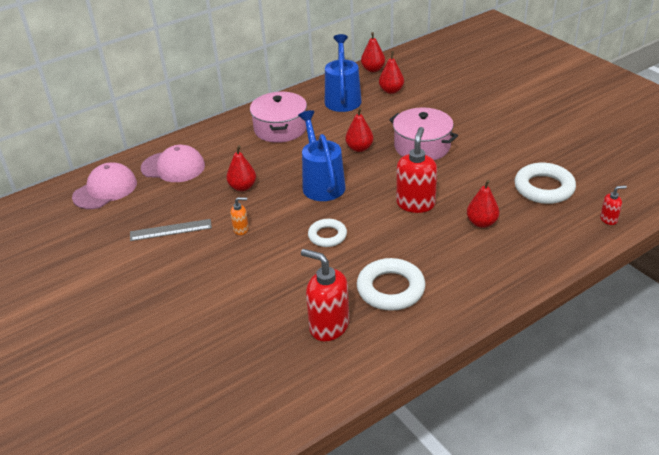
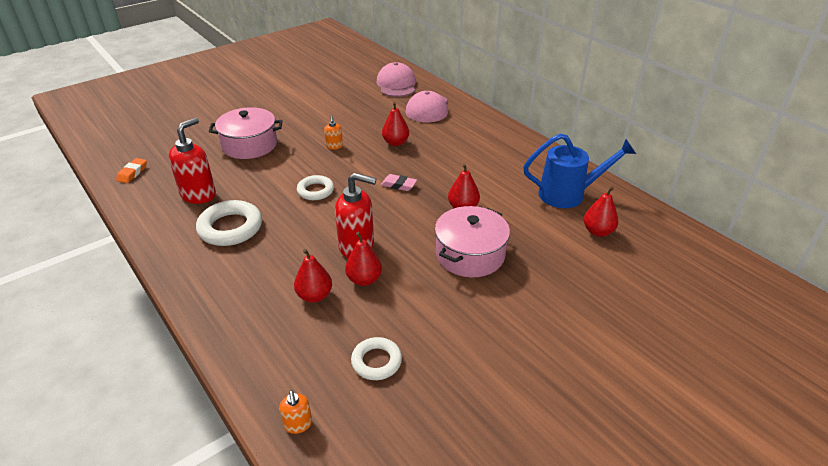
camera: 85 degrees right, 0 degrees up
pink cap [72,162,137,209] -> pink cap turned 135 degrees counterclockwise [376,62,416,97]
grey ruler [130,219,212,241] -> none
pink pot [250,92,307,143] -> pink pot moved to [209,107,282,159]
blue watering can [298,110,346,201] -> pink eraser [381,174,417,191]
red pear [361,32,385,72] -> red pear moved to [345,232,382,286]
white ring [514,163,576,204] -> white ring [351,337,402,380], size x0.62
red soap dispenser [600,185,627,225] -> orange soap dispenser [279,390,312,434]
none -> orange eraser [116,158,147,183]

